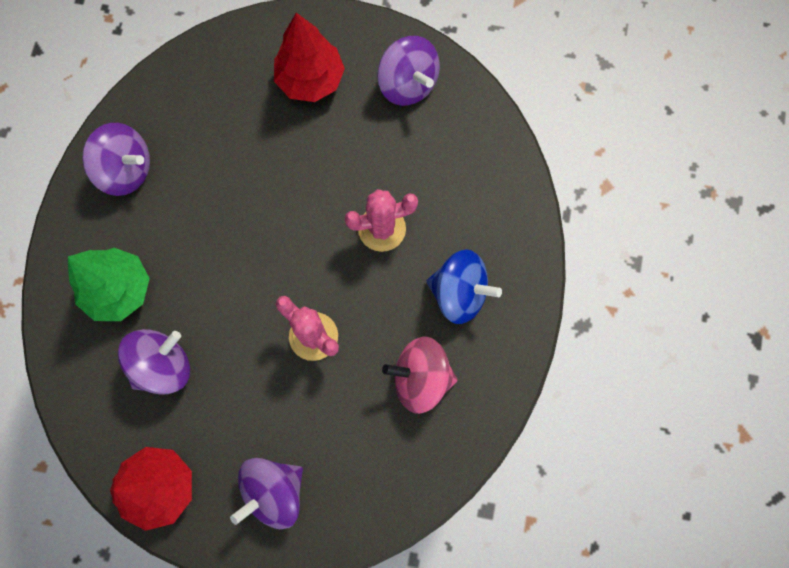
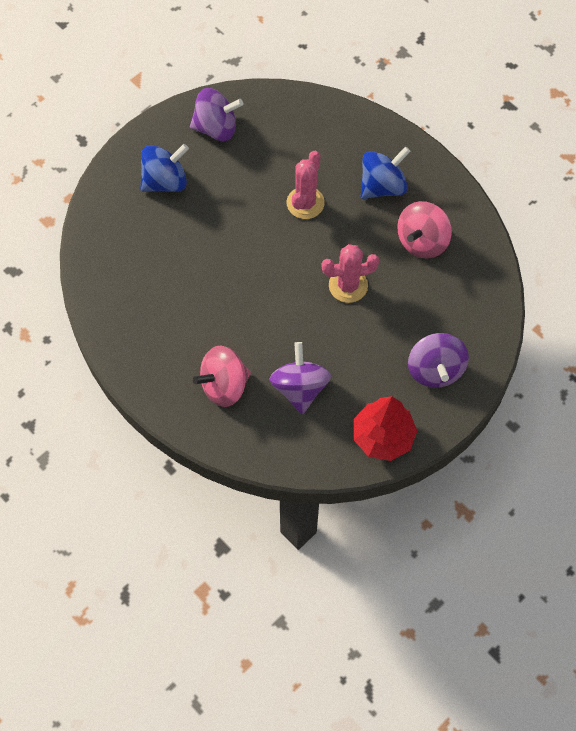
camera: 55 degrees left, 10 degrees down
green tree [68,248,150,321] -> pink spinning top [193,346,251,407]
purple spinning top [82,123,150,196] -> none
red tree [274,13,345,102] -> blue spinning top [140,144,189,192]

